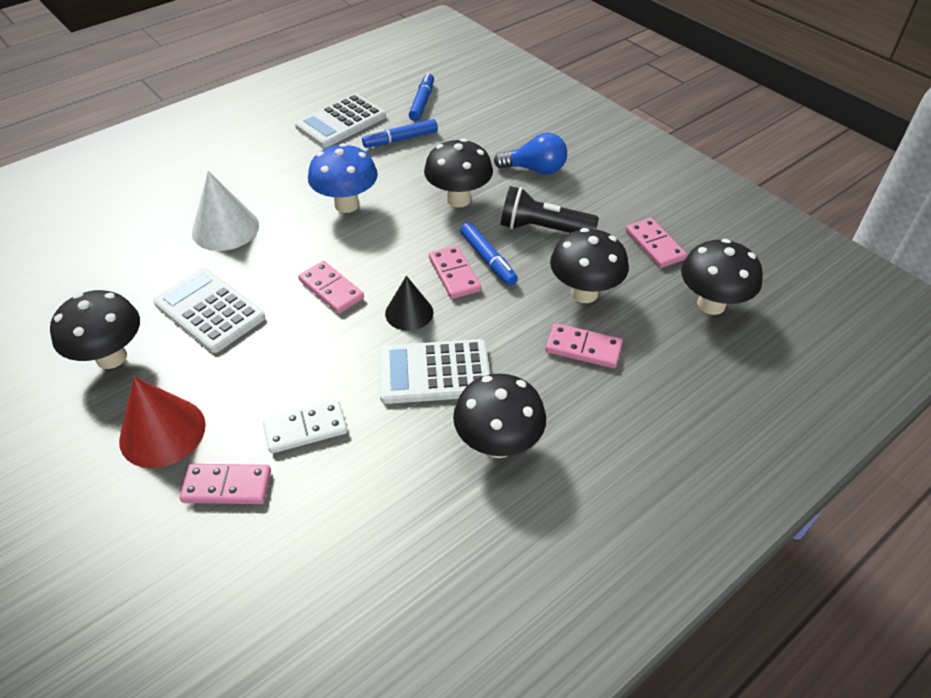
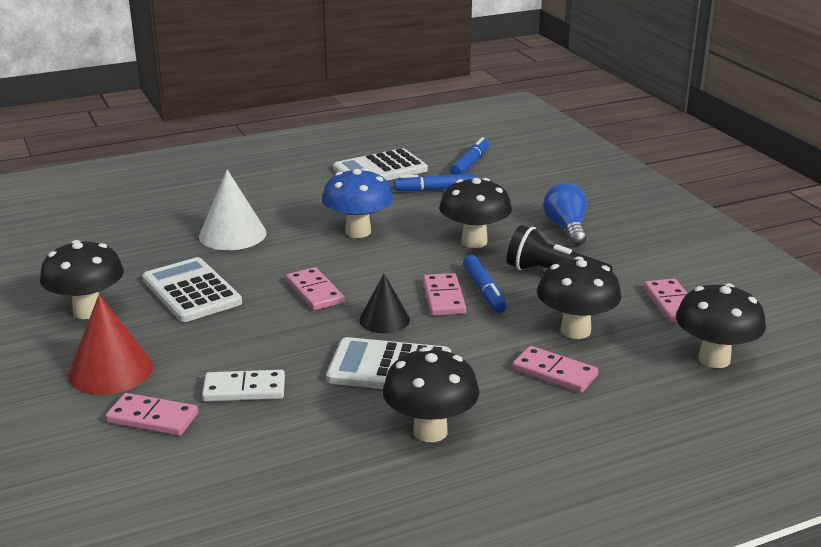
camera: 15 degrees right, 20 degrees down
blue light bulb [494,133,567,174] -> blue light bulb turned 120 degrees counterclockwise [543,183,587,246]

